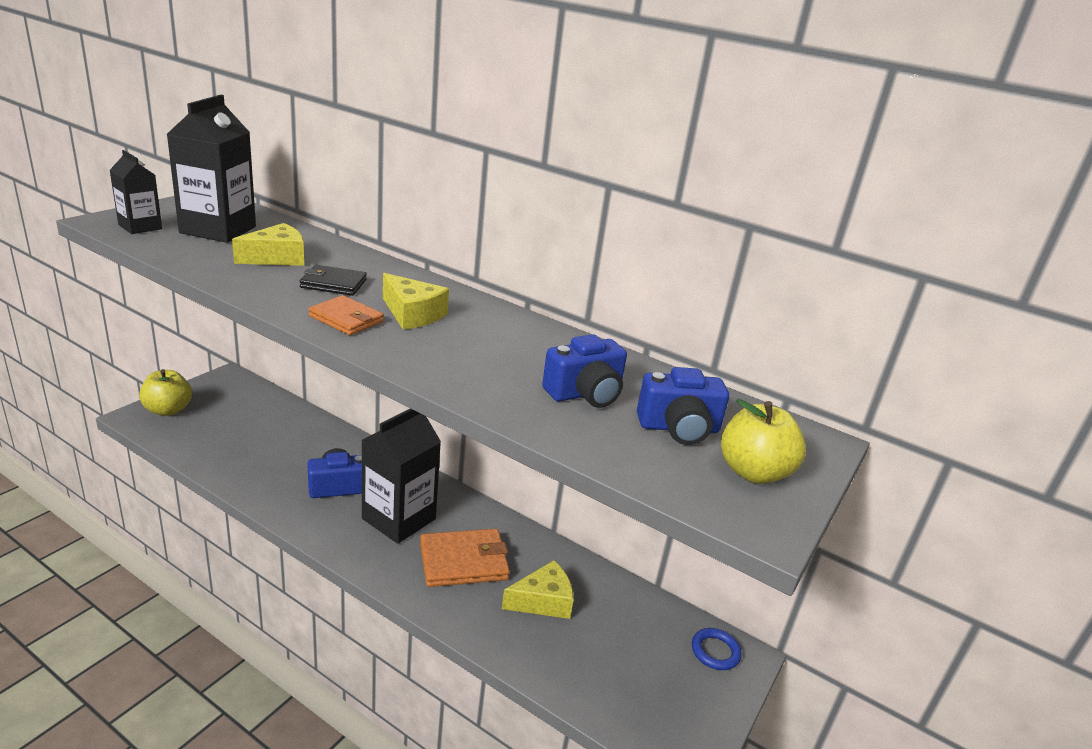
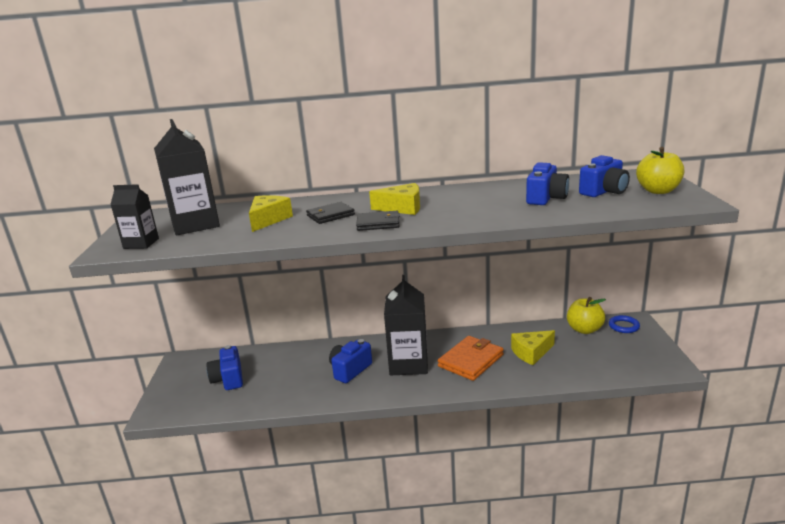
camera: 30 degrees left, 5 degrees down
yellow apple [139,369,192,416] -> yellow apple moved to [567,297,606,334]
orange wallet [308,295,384,335] -> black wallet [356,211,400,231]
yellow cheese [502,560,574,619] -> yellow cheese turned 150 degrees counterclockwise [511,330,555,365]
none -> blue camera [206,345,243,390]

